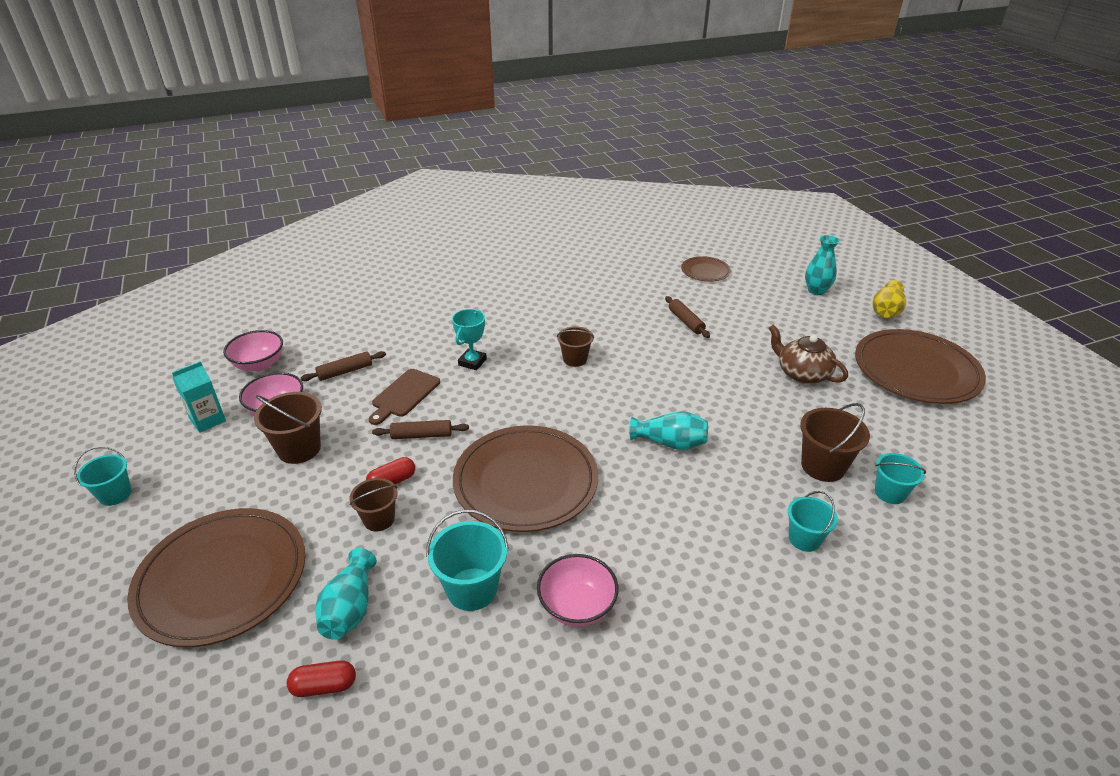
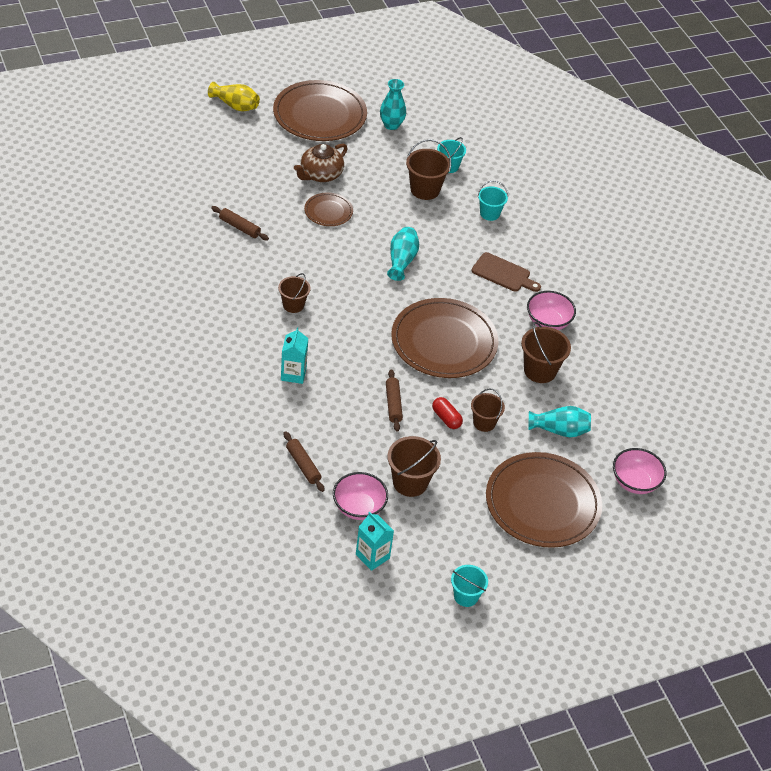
camera: 95 degrees left, 10 degrees up
pink bowl [223,330,283,372] -> pink bowl moved to [613,448,666,494]
red capsule [287,660,356,697] -> none
brown cutting board [369,369,440,425] -> brown cutting board moved to [471,252,541,292]
turquoise bucket [426,509,509,611] -> brown bucket [521,322,571,383]
turquoise trophy [452,309,487,370] -> turquoise carton [281,327,308,384]
brown rolling pin [665,296,710,338] -> brown rolling pin turned 60 degrees clockwise [211,206,269,240]
brown plate [681,256,731,282] -> brown plate moved to [304,193,353,226]
turquoise vase [805,235,840,295] -> turquoise vase moved to [380,79,406,130]

